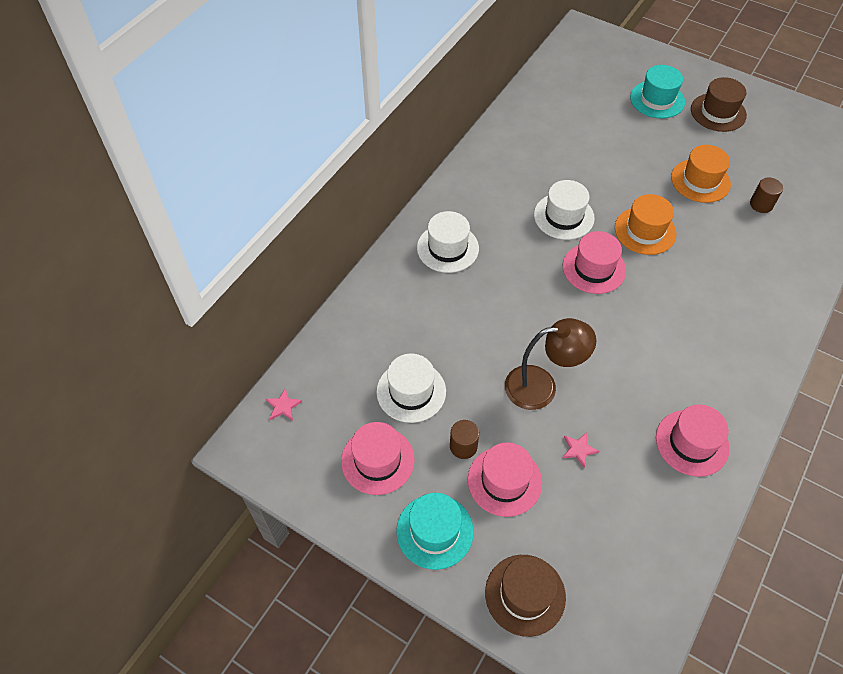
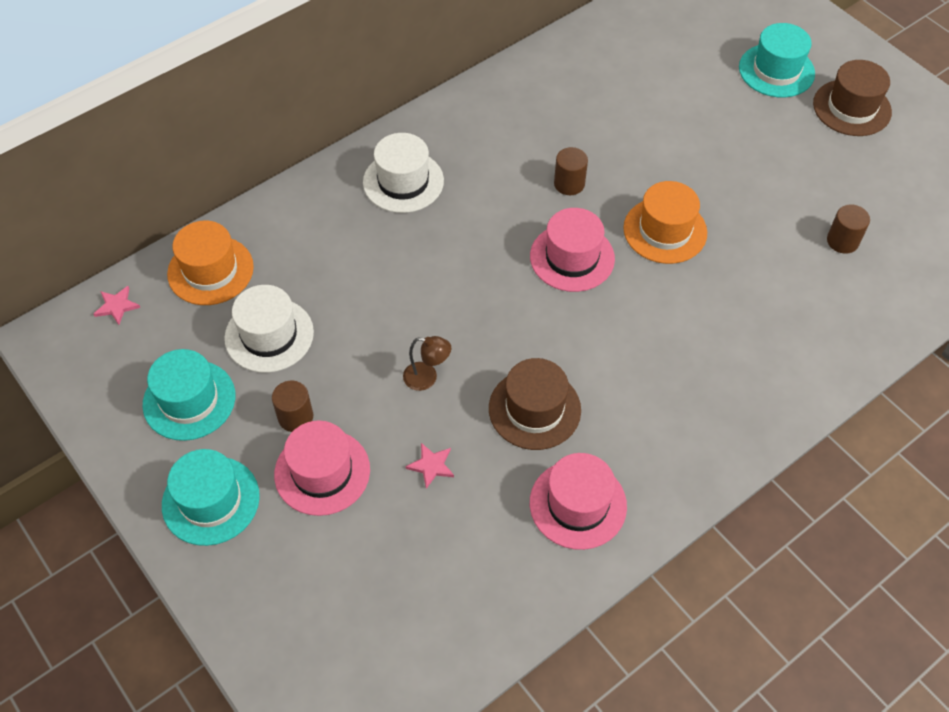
camera: 20 degrees right, 0 degrees up
pink hat [341,422,415,495] -> turquoise hat [143,349,235,441]
brown hat [485,555,566,637] -> brown hat moved to [489,358,581,450]
brown lamp [505,318,596,410] -> brown lamp [403,336,451,391], size x0.50
white hat [534,180,595,240] -> brown cylinder [554,147,588,195]
orange hat [671,145,731,203] -> orange hat moved to [167,221,254,305]

